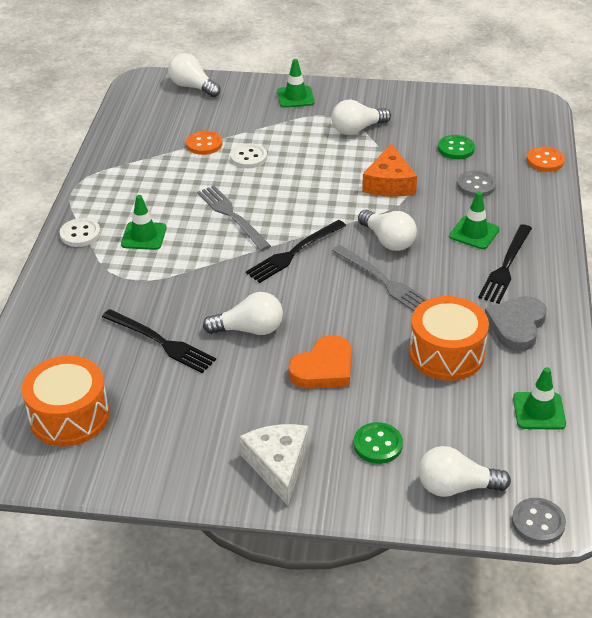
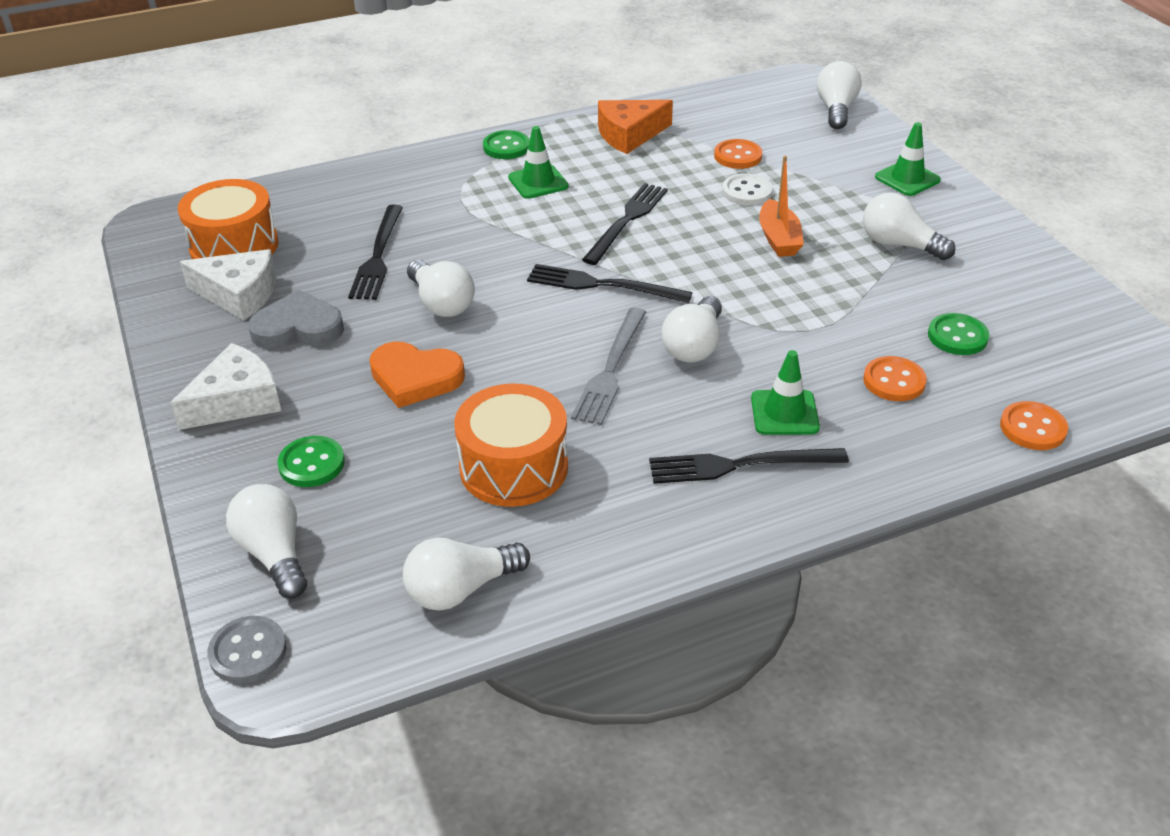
camera: 60 degrees right, 0 degrees up
white button [60,218,101,247] -> green button [483,130,530,159]
grey fork [197,186,271,251] -> black fork [582,183,668,265]
orange cheese [362,143,417,197] -> orange cheese moved to [598,100,673,154]
grey button [457,171,496,197] -> orange button [863,356,927,401]
grey heart [485,296,547,351] -> grey heart moved to [248,290,344,349]
green traffic cone [513,367,566,430] -> white light bulb [403,538,530,610]
none -> white cheese [180,249,277,320]
none -> orange boat [759,156,804,257]

